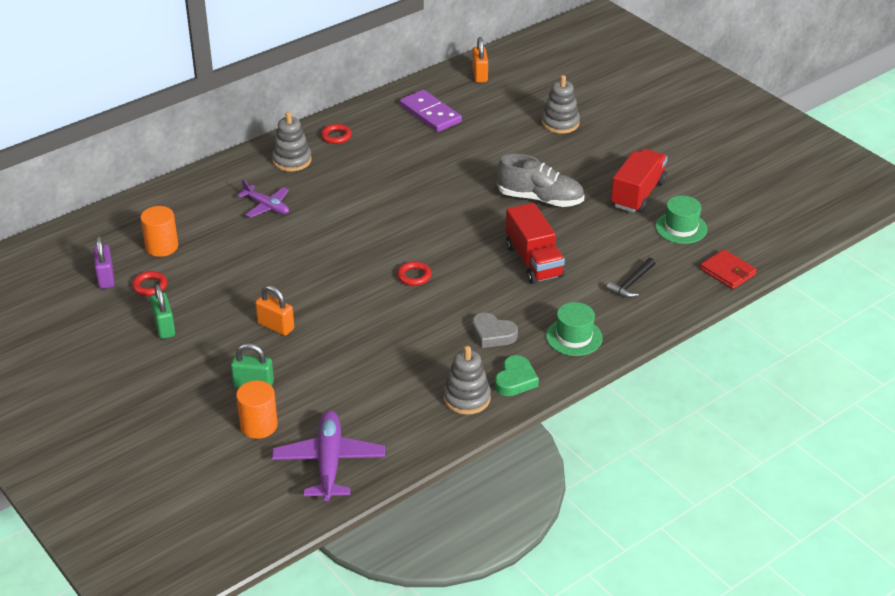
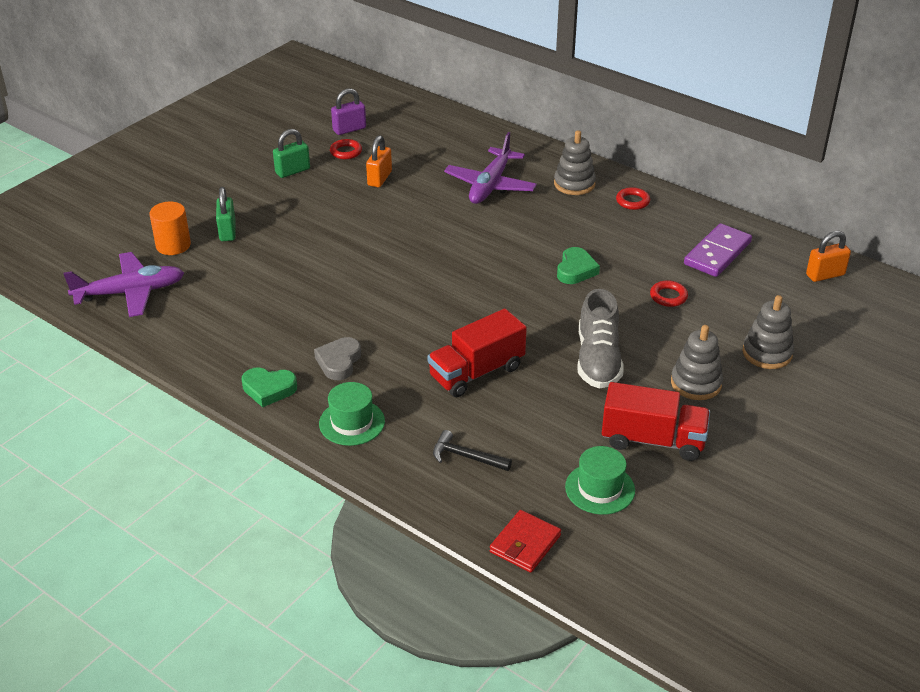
camera: 75 degrees right, 0 degrees up
orange cylinder [141,206,178,257] -> none
purple plane [237,179,289,218] -> purple plane [444,132,537,204], size x1.62
orange padlock [255,285,294,336] -> orange padlock moved to [366,135,392,187]
red ring [397,261,432,286] -> red ring moved to [650,280,688,307]
grey stacking toy [443,346,491,415] -> grey stacking toy moved to [671,325,723,400]
none -> green heart [557,247,600,284]

